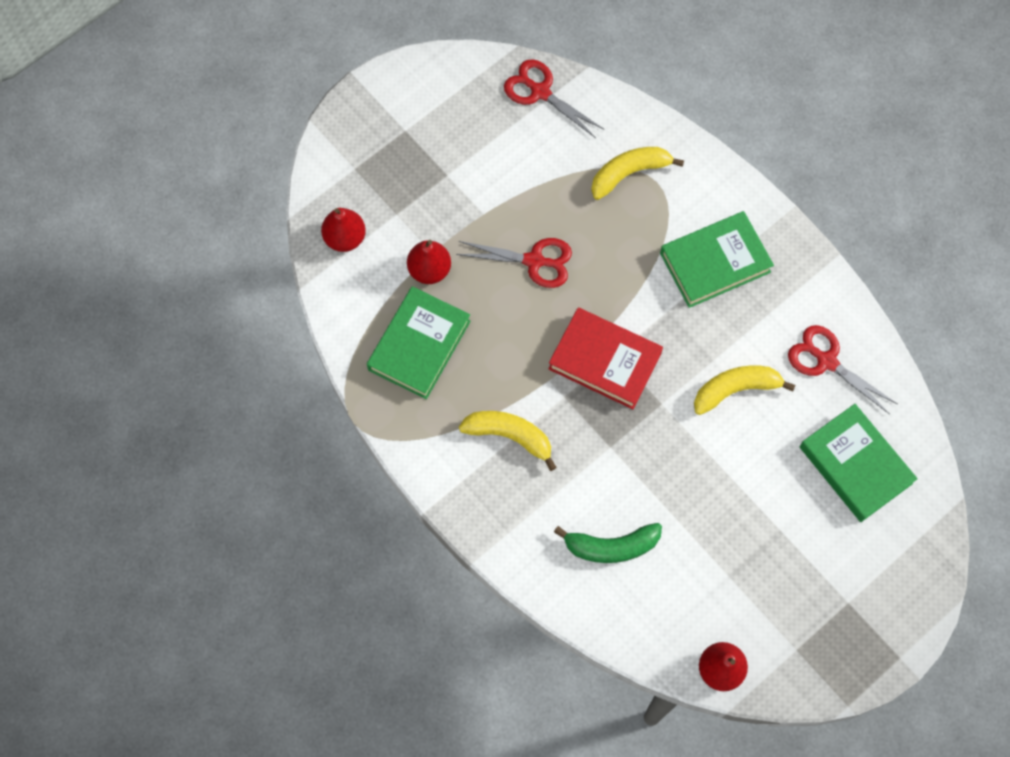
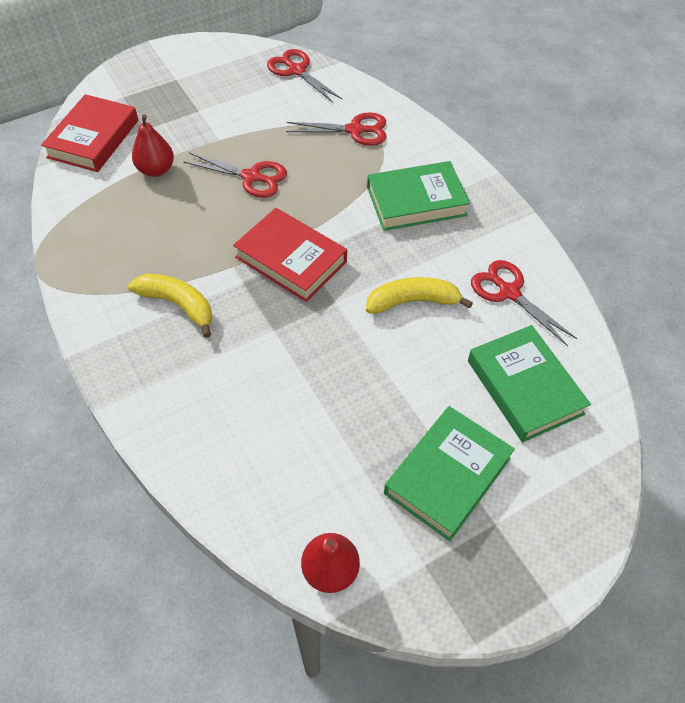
camera: 10 degrees right, 15 degrees down
red pear [321,208,366,252] -> red book [41,94,138,172]
green book [367,286,471,399] -> green book moved to [384,406,515,541]
green banana [554,523,662,563] -> none
yellow banana [591,147,684,200] -> red scissors [286,113,387,146]

